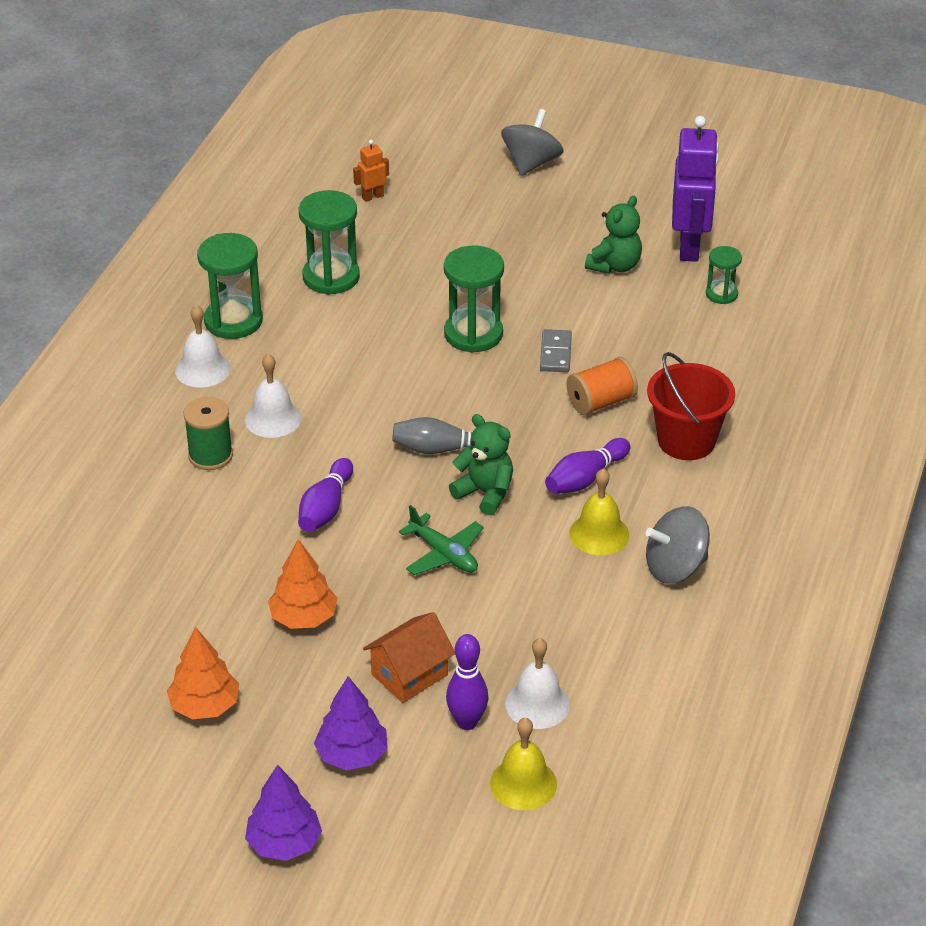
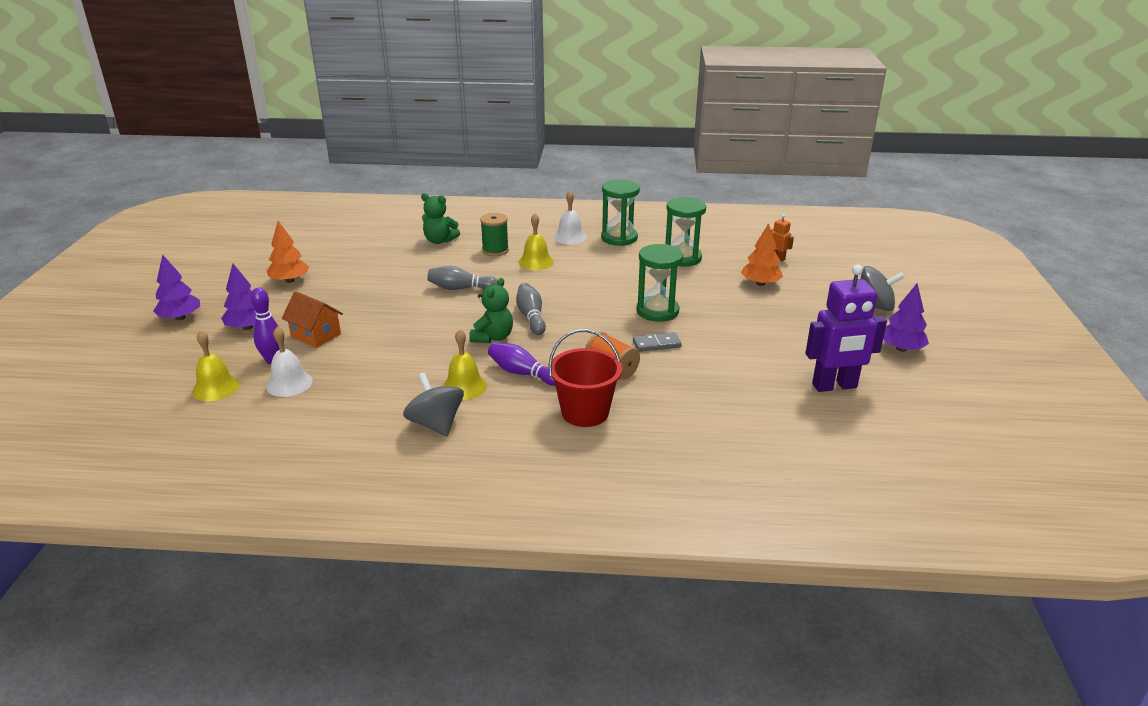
camera: 75 degrees right, 10 degrees down
white bell [245,354,301,438] -> yellow bell [519,213,554,270]
orange tree [268,539,338,629] -> orange tree moved to [741,223,783,286]
purple bowling pin [298,458,353,532] -> grey bowling pin [427,266,498,290]
green plane [399,505,484,575] -> none
green teddy bear [585,196,642,274] -> green teddy bear moved to [421,193,460,244]
green hourglass [706,246,742,304] -> none
none -> purple tree [883,283,929,352]

